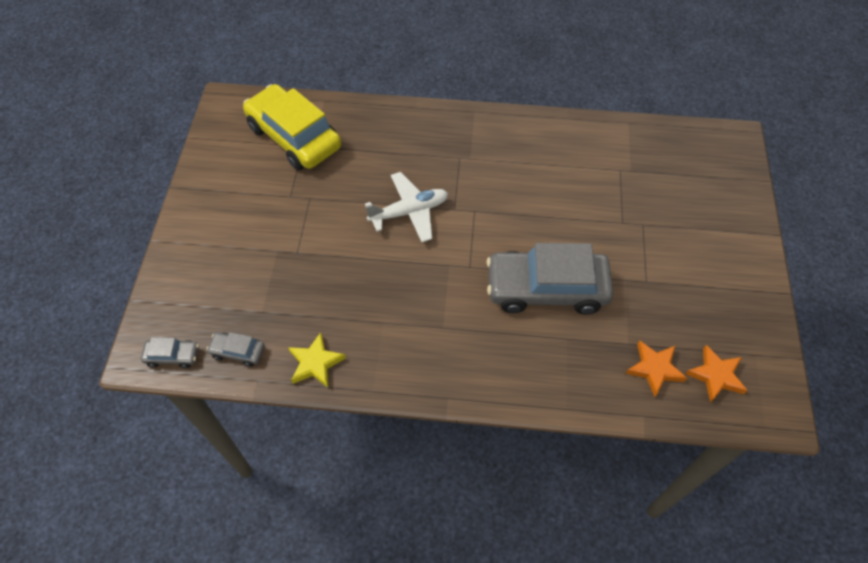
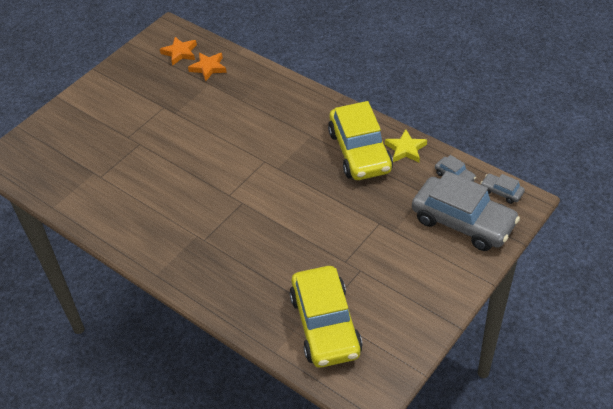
camera: 145 degrees left, 10 degrees down
white plane [365,172,448,242] -> none
grey car [486,243,613,314] -> grey car moved to [412,171,520,251]
none -> yellow car [328,101,393,180]

